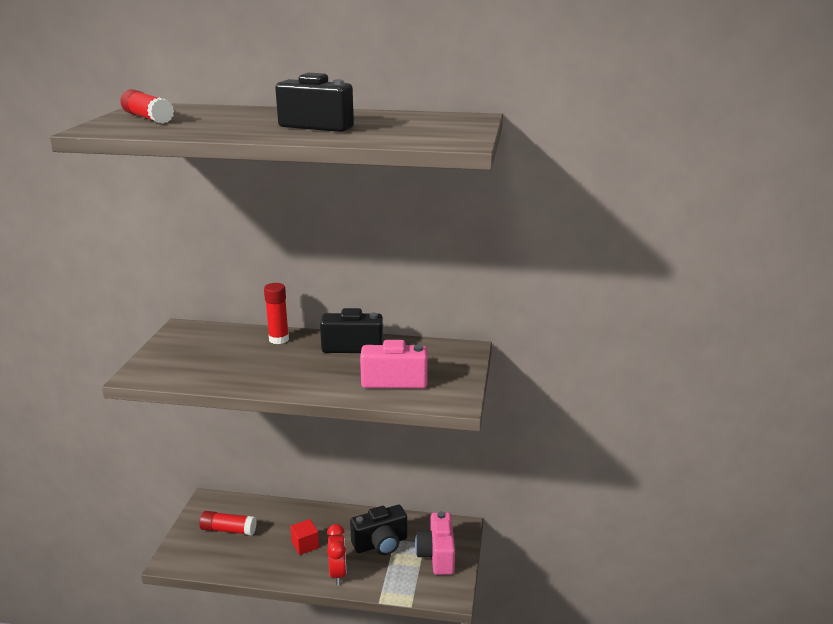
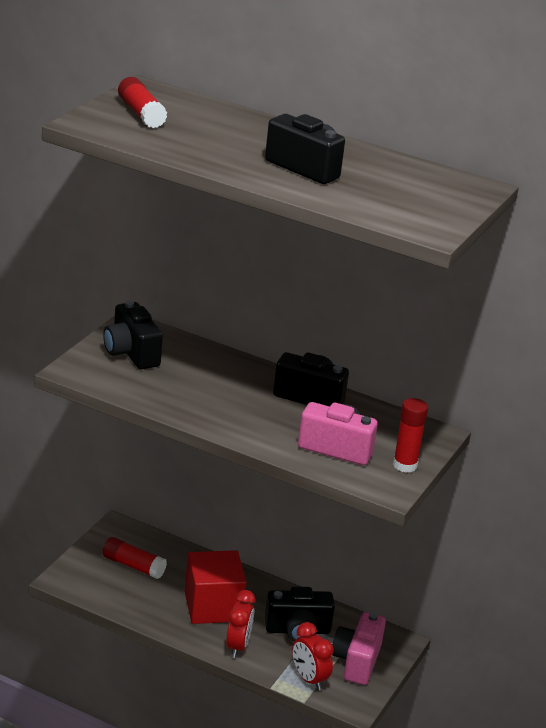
camera: 15 degrees right, 5 degrees up
red glue stick [264,283,289,344] -> red glue stick moved to [393,398,428,473]
red cube [290,519,319,555] -> red cube [185,550,247,624], size x2.02
none -> black camera [103,301,163,369]
none -> red clock [292,622,334,691]

